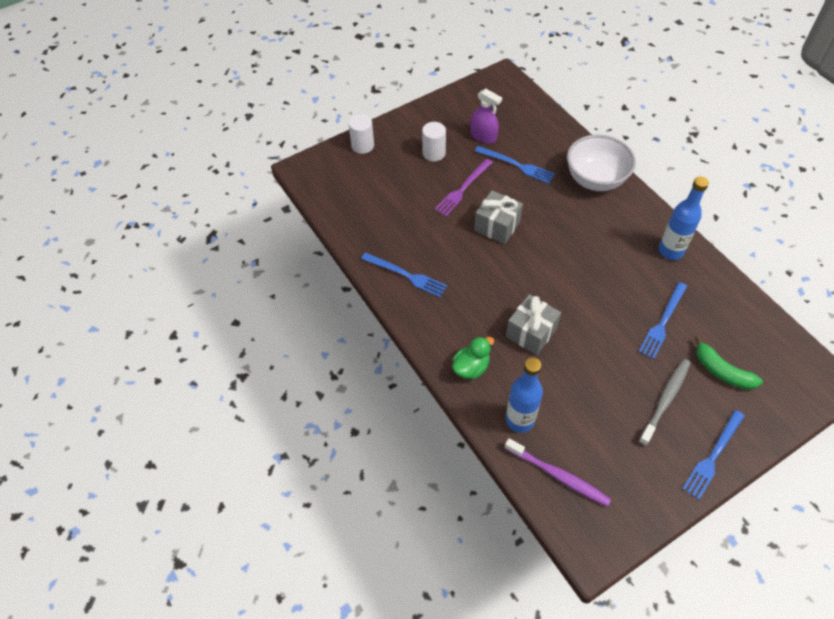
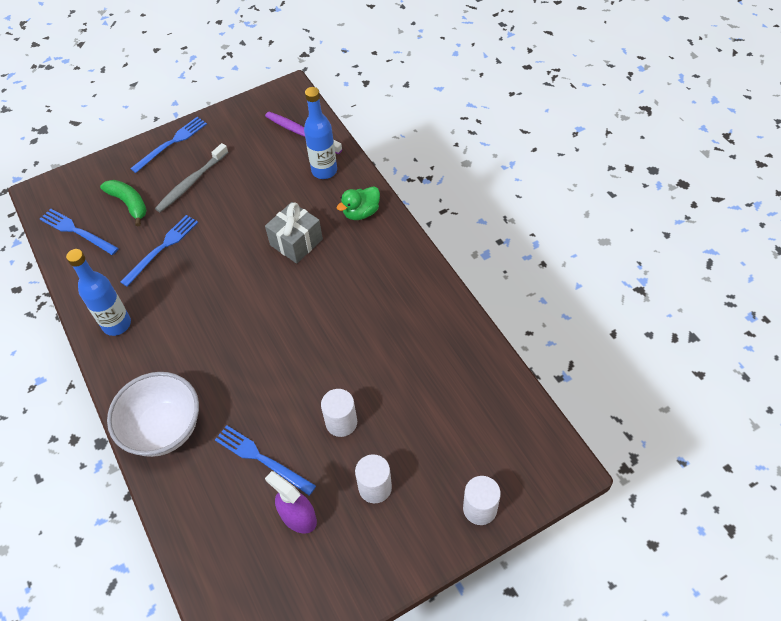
camera: 175 degrees left, 0 degrees up
blue fork [361,252,447,297] -> blue fork moved to [40,208,119,255]
purple fork [434,159,493,216] -> white cylinder [321,389,357,437]
grey gift [474,190,523,244] -> none

